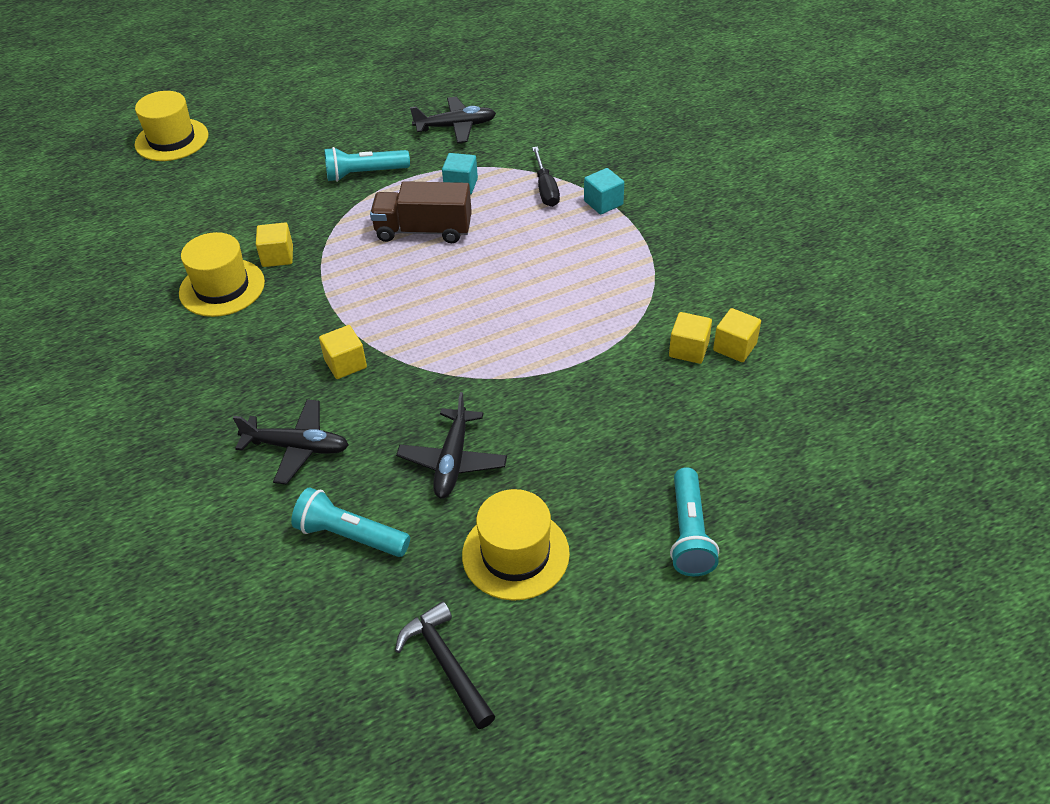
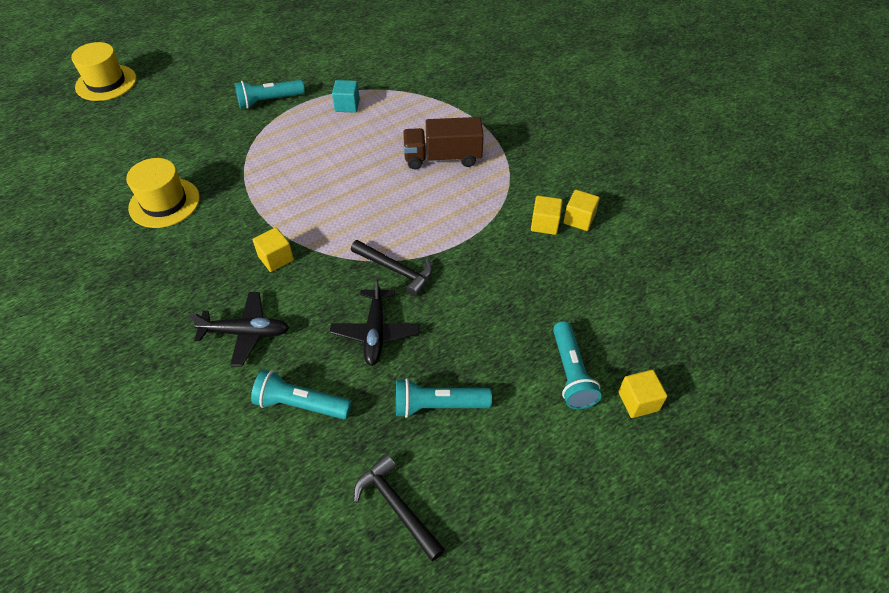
camera: 10 degrees left, 5 degrees up
yellow cube [256,223,293,267] -> yellow cube moved to [618,370,667,418]
brown truck [370,181,472,243] -> brown truck moved to [403,117,484,169]
black plane [410,97,496,143] -> none
yellow hat [462,489,570,601] -> turquoise flashlight [396,378,492,418]
black screwdriver [532,147,560,207] -> none
turquoise cube [584,168,624,215] -> none
none -> black hammer [351,240,433,296]

